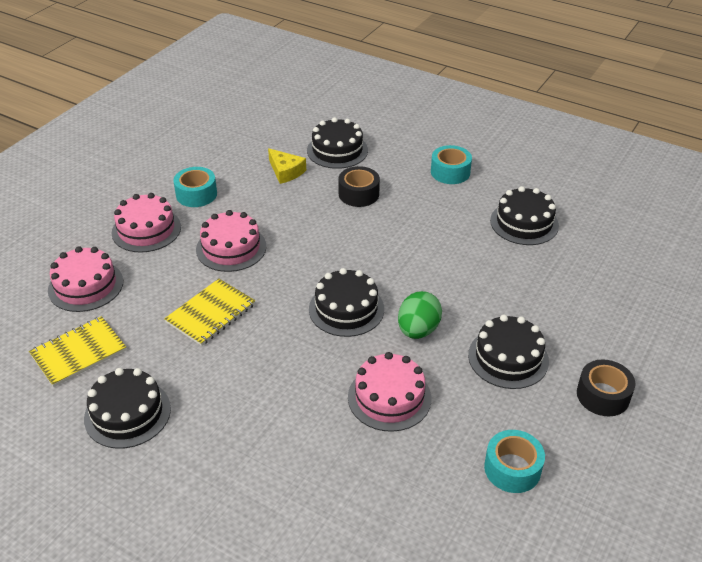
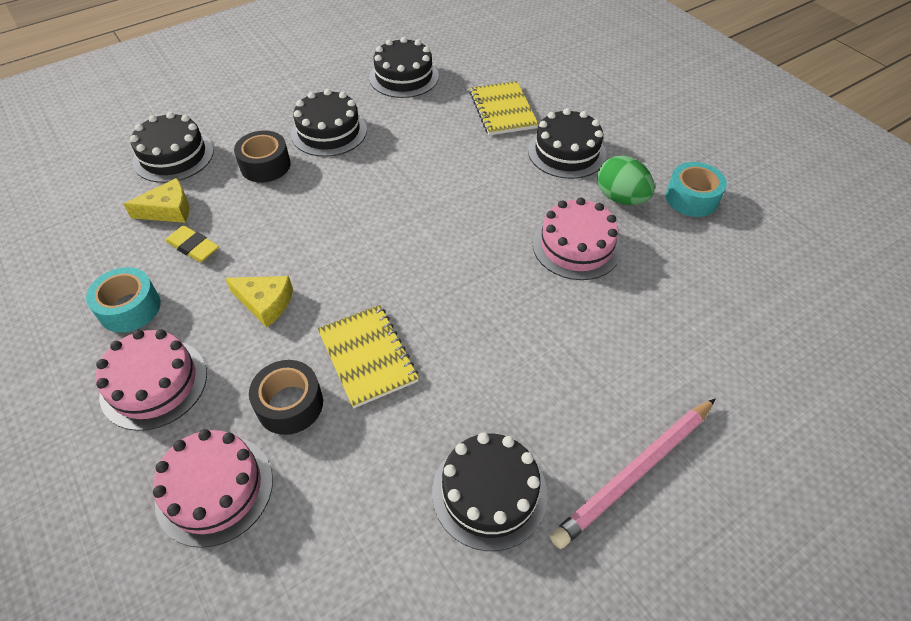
camera: 65 degrees left, 10 degrees up
yellow notebook [29,316,126,387] -> yellow notebook moved to [470,81,539,135]
pink cake [196,210,266,272] -> yellow cheese [225,276,293,328]
black cake [309,268,384,337] -> black cake moved to [291,89,367,157]
green egg [398,291,442,339] -> green egg moved to [597,155,655,205]
turquoise tape [431,145,472,184] -> none
black tape [577,359,635,416] -> black tape moved to [249,360,323,435]
none -> yellow eraser [165,225,219,262]
none -> pink pencil [550,399,715,549]

